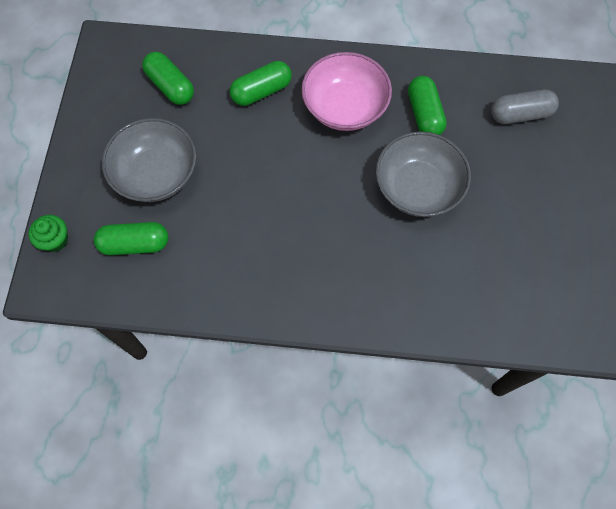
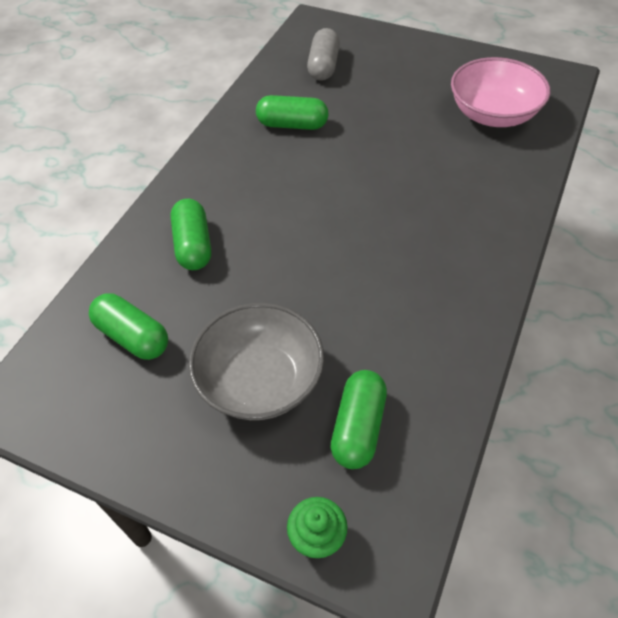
camera: 70 degrees left, 15 degrees down
green capsule [142,52,194,105] -> green capsule turned 60 degrees clockwise [89,293,168,360]
pink bowl [301,52,392,131] -> pink bowl moved to [451,57,550,127]
grey bowl [376,131,471,217] -> none

